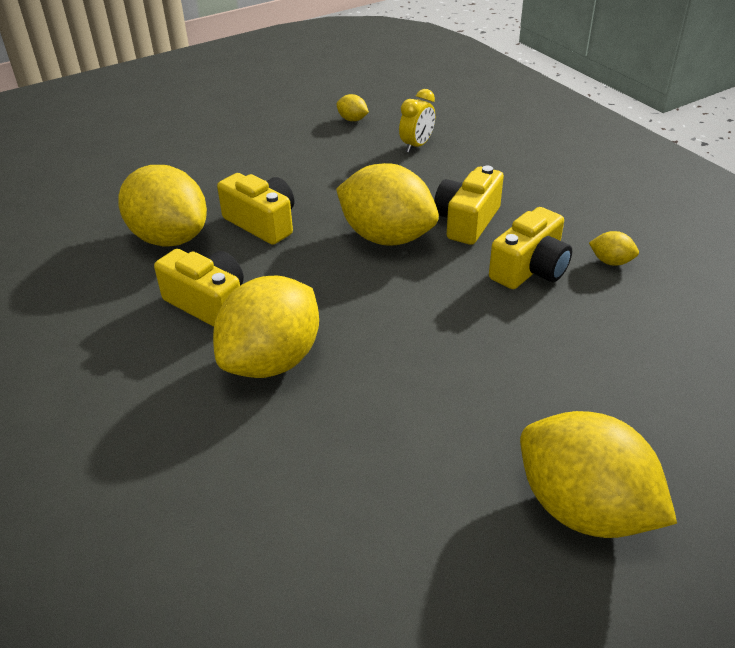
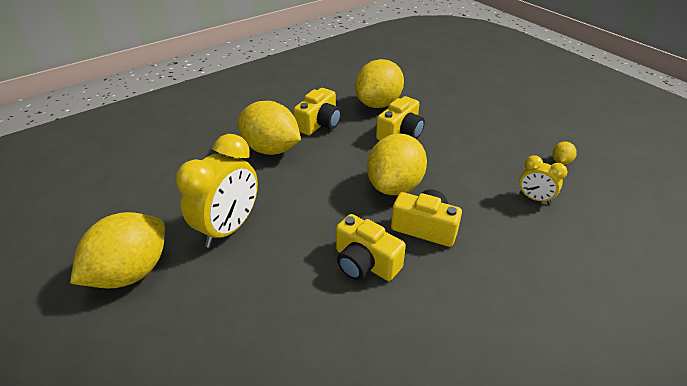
camera: 85 degrees right, 0 degrees up
yellow lemon [589,231,639,266] -> none
none -> yellow clock [176,134,258,248]

